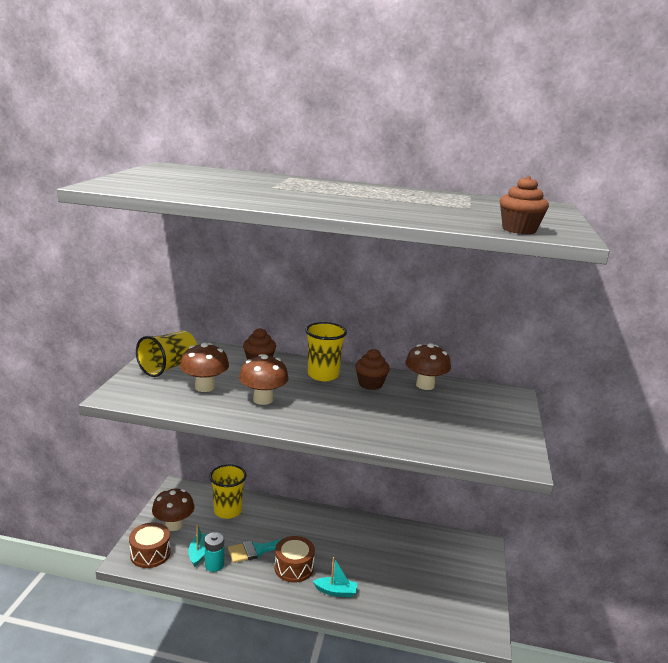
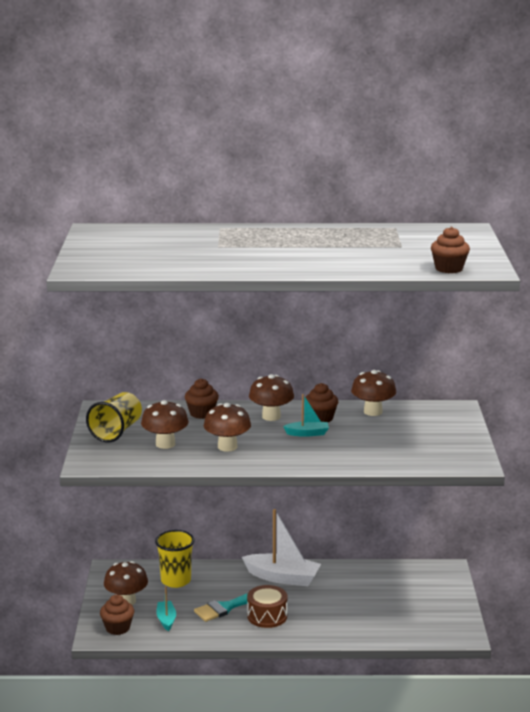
camera: 10 degrees left, 0 degrees up
brown drum [129,522,171,568] -> brown cupcake [100,594,134,635]
turquoise battery [204,532,224,572] -> none
yellow cup [305,322,347,381] -> brown mushroom [249,374,294,421]
turquoise boat [313,557,358,597] -> turquoise boat moved to [283,394,329,437]
none -> white boat [242,509,321,586]

